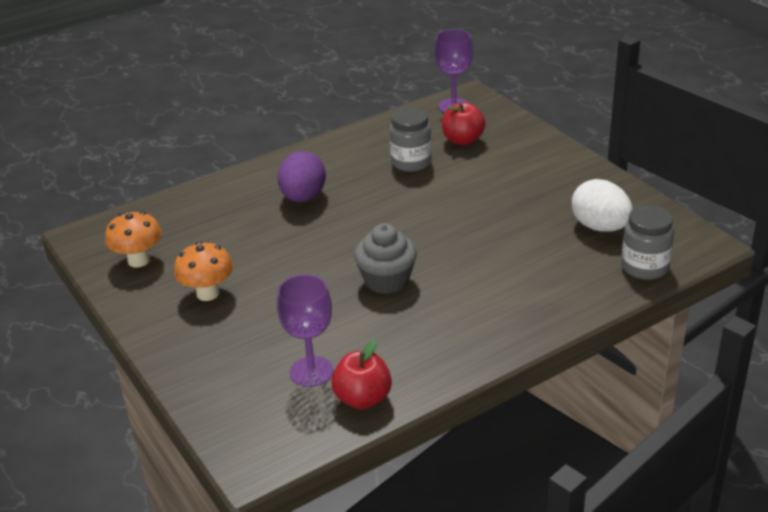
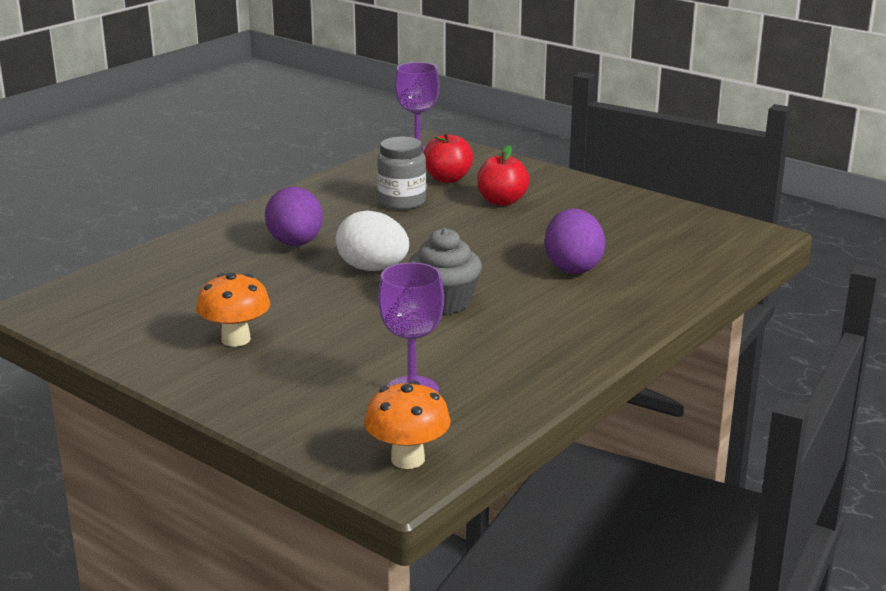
camera: 20 degrees left, 10 degrees down
orange mushroom [105,211,162,268] -> orange mushroom moved to [364,381,451,469]
red apple [331,340,392,409] -> red apple moved to [477,145,530,206]
white egg [572,179,633,232] -> white egg moved to [336,210,409,271]
grey jar [621,205,674,280] -> none
none -> purple egg [545,208,606,274]

